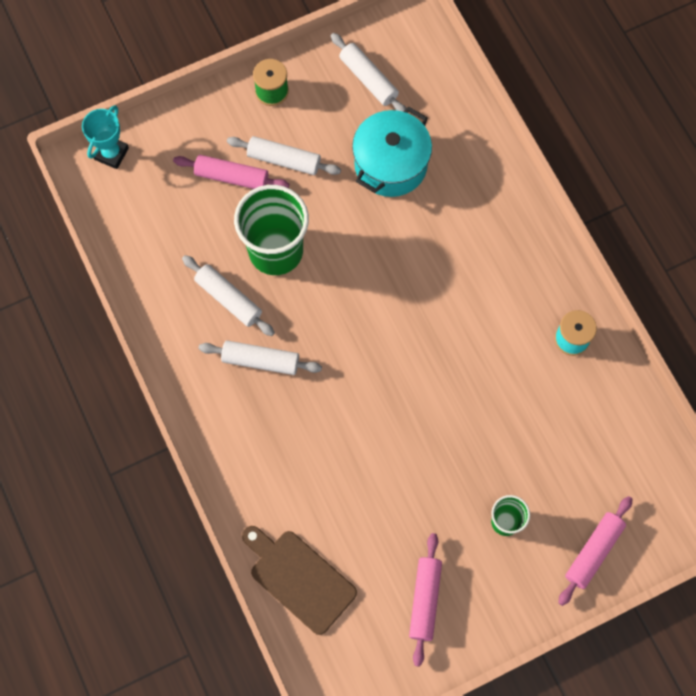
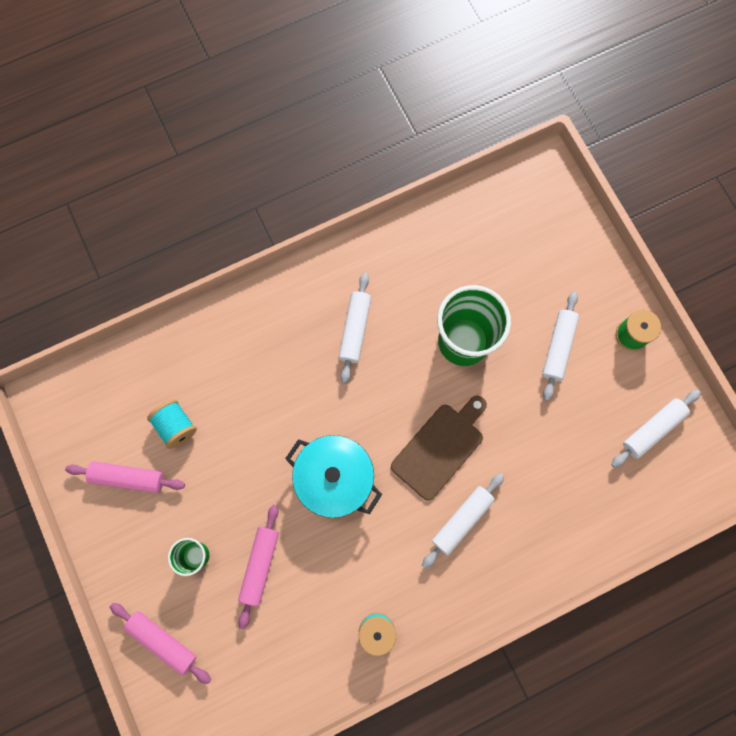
camera: 90 degrees right, 5 degrees up
turquoise trophy [82,105,129,169] -> none
pink rolling pin [173,155,289,189] -> pink rolling pin moved to [238,505,279,629]
white rolling pin [182,255,275,336] -> white rolling pin moved to [422,473,504,569]
brown cutting board [242,526,357,635] -> brown cutting board moved to [391,396,487,500]
turquoise pot [352,107,432,197] -> turquoise pot moved to [285,435,382,518]
none -> turquoise spool [147,399,197,449]

